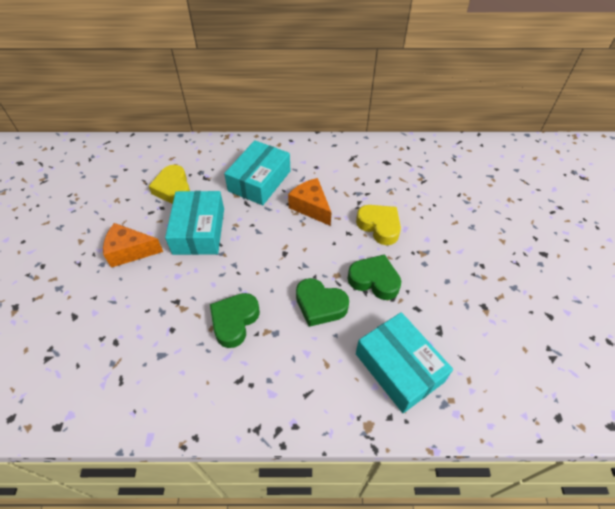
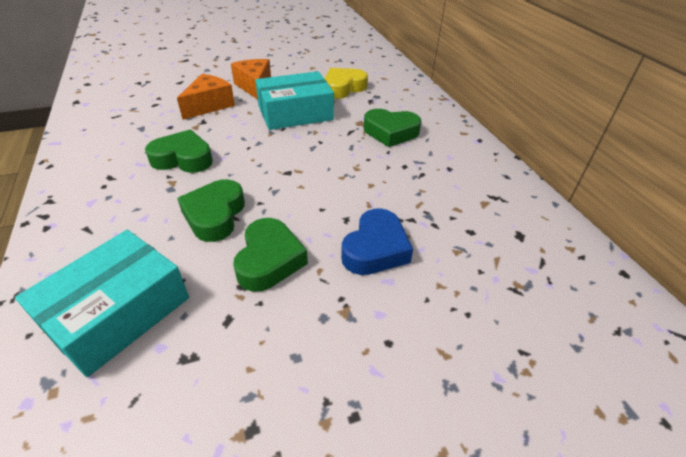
camera: 70 degrees right, 10 degrees down
turquoise box [224,140,291,205] -> green heart [364,109,421,147]
orange cheese [288,178,332,226] -> orange cheese moved to [177,74,235,120]
yellow heart [356,205,401,245] -> blue heart [341,208,413,275]

